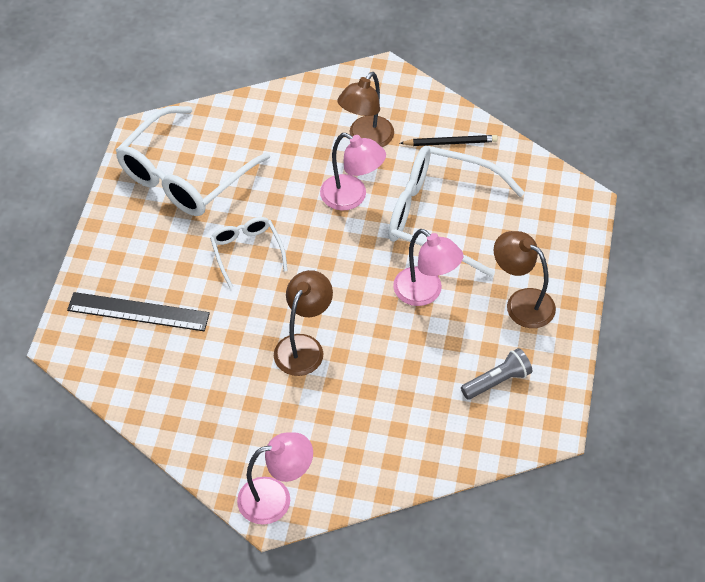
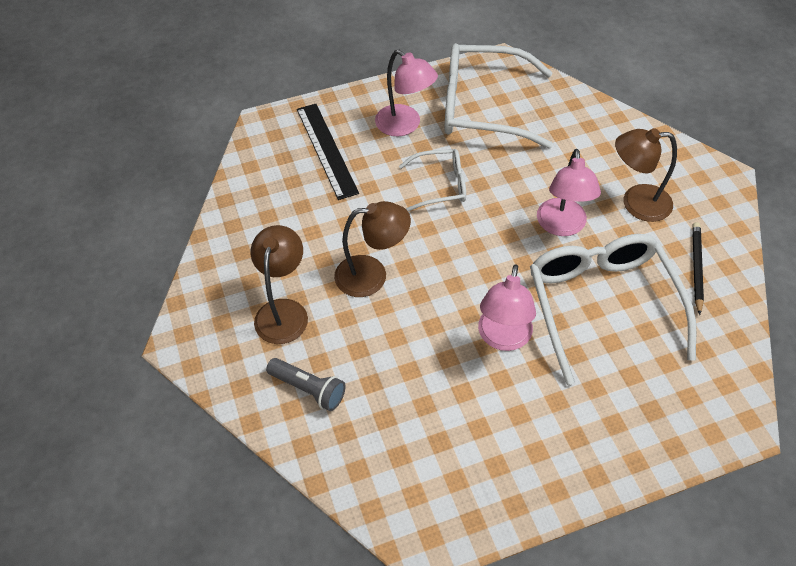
camera: 60 degrees right, 0 degrees up
white glasses [210,217,288,288] -> white glasses turned 45 degrees clockwise [399,149,466,211]
pink lamp [237,432,313,524] -> pink lamp moved to [375,50,438,136]
black pencil [400,135,498,146] -> black pencil turned 135 degrees counterclockwise [692,222,704,315]
grey flashlight [461,348,532,399] -> grey flashlight moved to [266,358,346,411]
brown lamp [494,231,556,328] -> brown lamp moved to [251,225,308,344]

